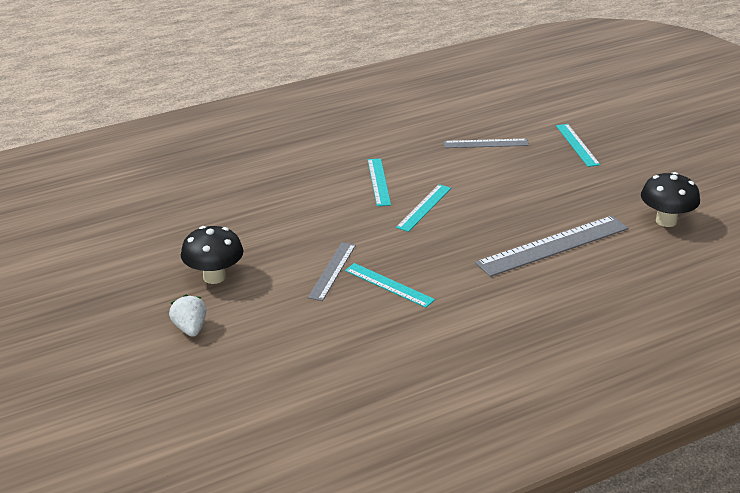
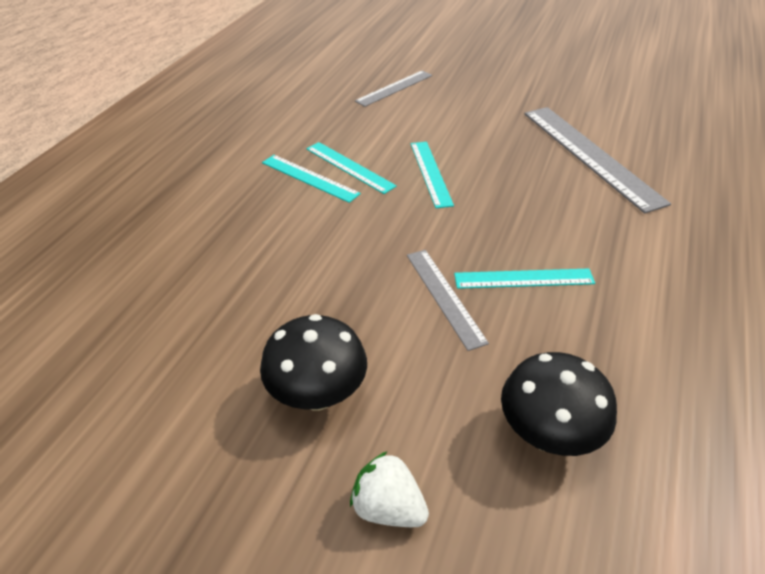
camera: 40 degrees left, 10 degrees up
grey ruler [475,216,629,277] -> grey ruler turned 45 degrees counterclockwise [524,107,671,214]
turquoise ruler [556,124,600,167] -> turquoise ruler moved to [262,155,361,203]
black mushroom [641,172,700,227] -> black mushroom moved to [501,352,617,456]

